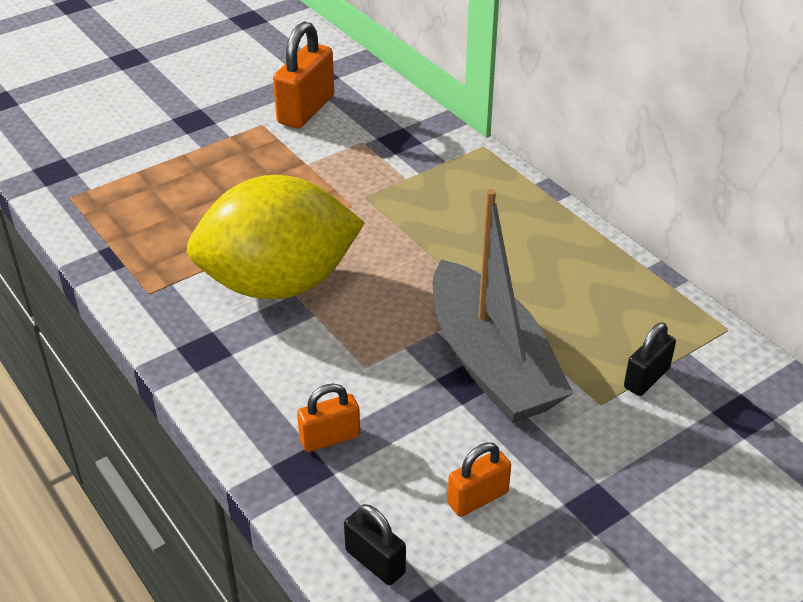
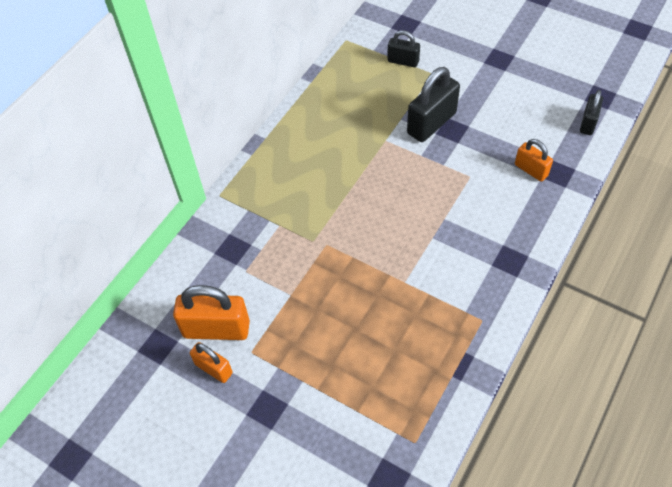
camera: 110 degrees left, 15 degrees up
yellow lemon [186,175,365,299] -> none
grey boat [433,189,573,423] -> black padlock [407,67,460,142]
orange padlock [448,443,511,517] -> orange padlock moved to [190,342,233,383]

